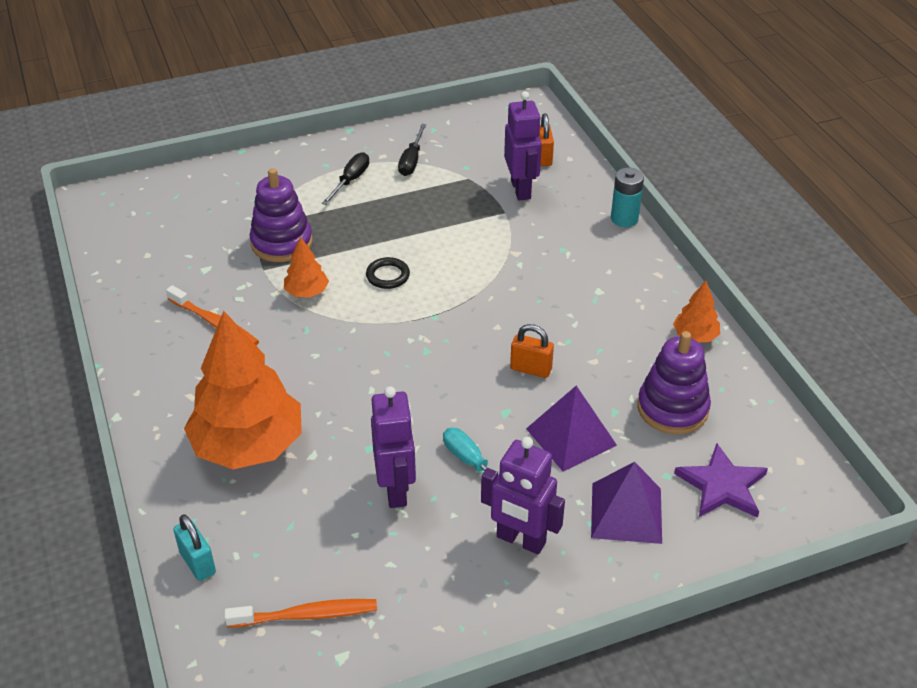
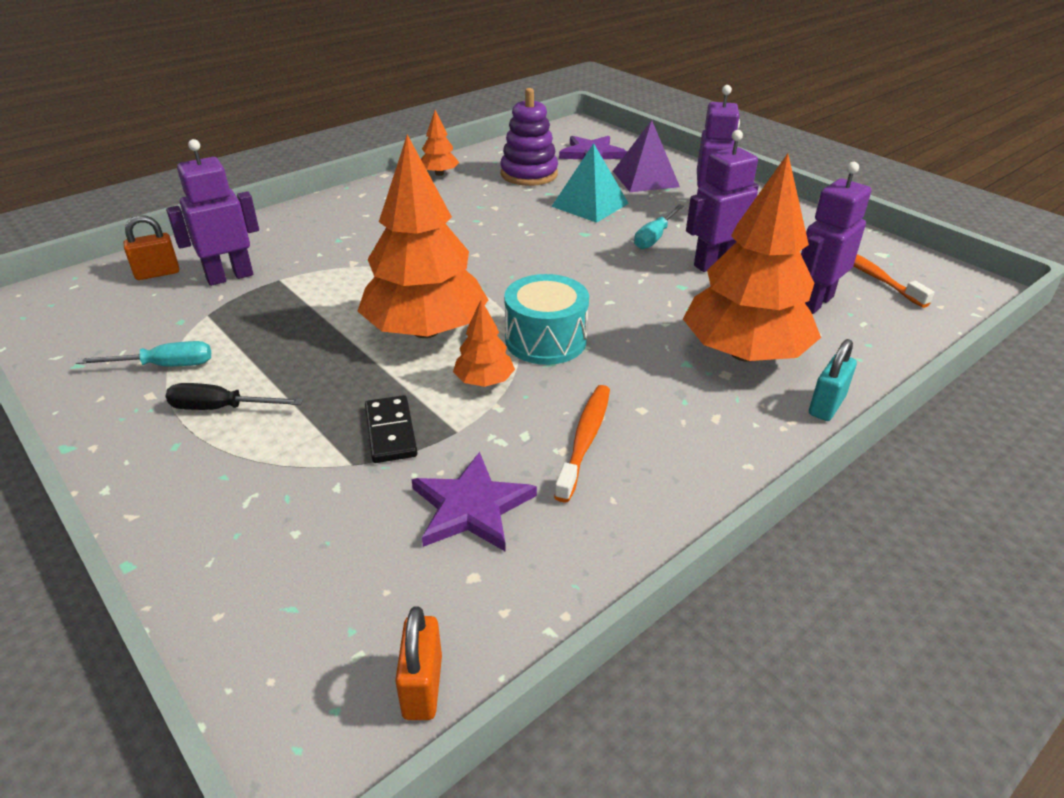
camera: 110 degrees left, 5 degrees down
turquoise padlock [173,514,216,581] -> turquoise padlock moved to [809,339,857,421]
purple stacking toy [249,168,313,262] -> black domino [365,395,417,463]
black ring [366,257,410,289] -> orange tree [357,135,488,338]
black screwdriver [398,124,426,176] -> turquoise screwdriver [76,341,211,366]
orange padlock [510,324,554,378] -> orange padlock moved to [395,606,442,720]
purple pyramid [526,386,617,471] -> turquoise pyramid [551,143,629,223]
turquoise battery [611,168,644,227] -> none
none -> purple star [412,452,537,552]
none -> turquoise drum [504,274,589,365]
none -> purple robot [801,162,871,314]

